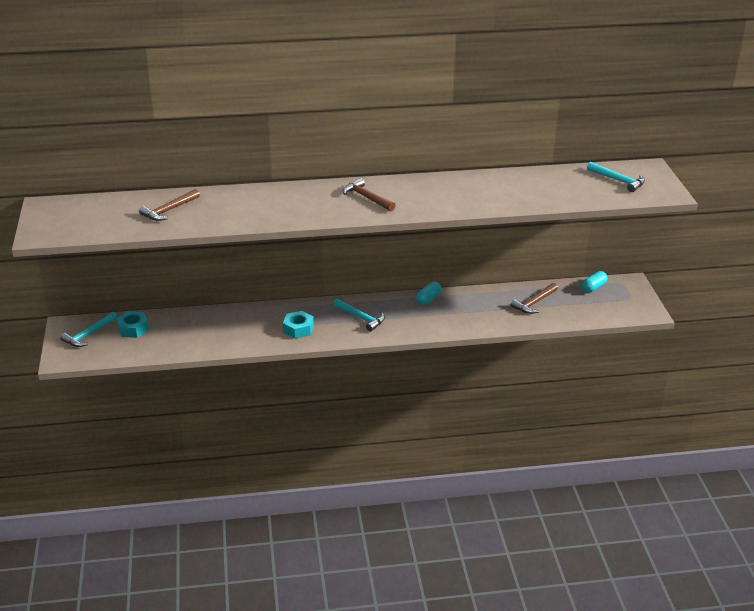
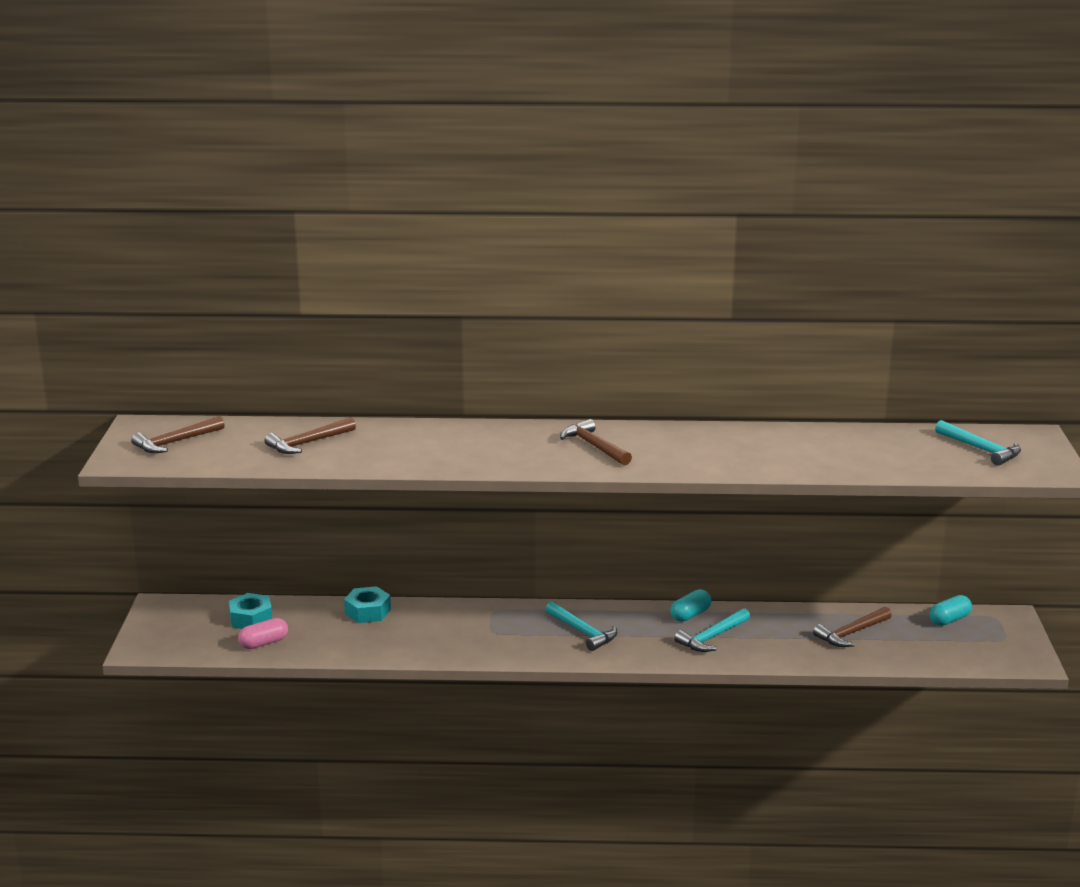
camera: 10 degrees right, 10 degrees down
turquoise hammer [60,312,117,347] -> turquoise hammer moved to [674,608,750,652]
turquoise nut [283,311,314,339] -> turquoise nut moved to [344,586,391,623]
none -> brown hammer [131,416,225,453]
none -> pink capsule [238,618,288,649]

